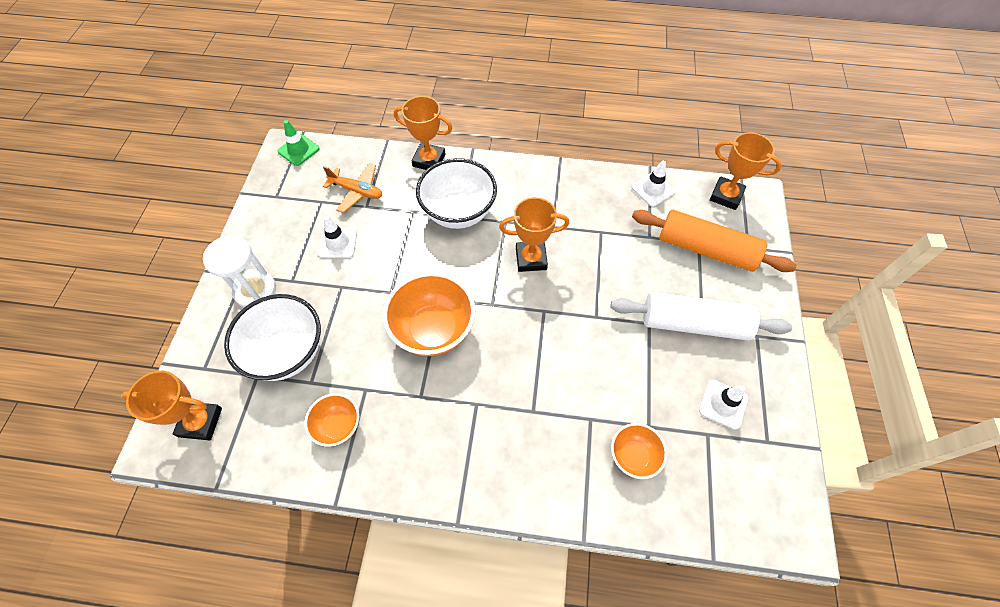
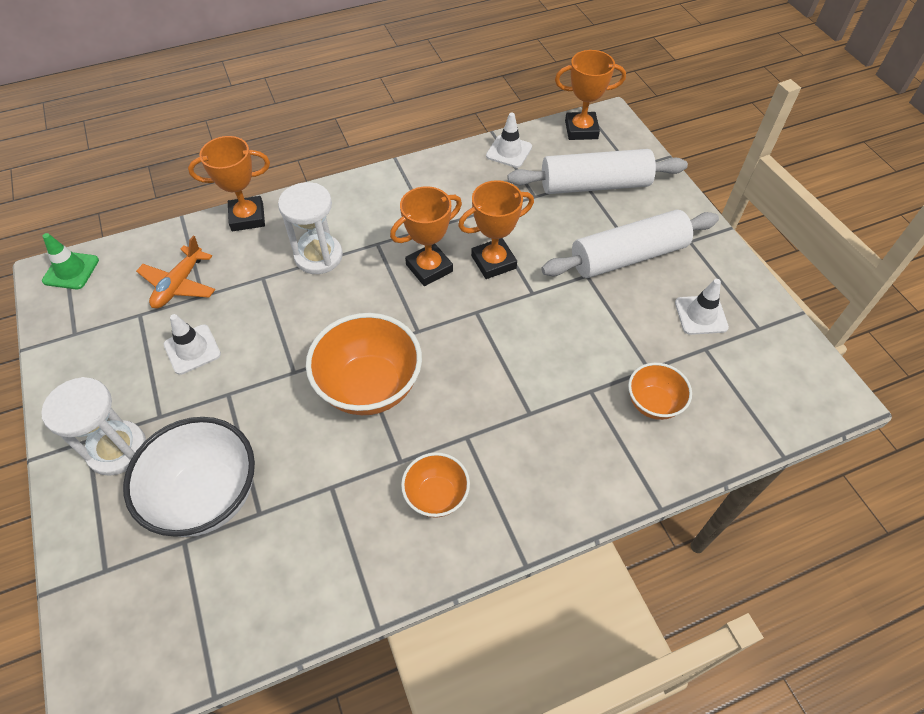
camera: 30 degrees left, 5 degrees down
orange trophy [121,371,222,440] -> orange trophy moved to [458,180,534,279]
orange bowl [305,393,359,447] -> orange bowl moved to [401,452,470,518]
orange plane [323,163,382,213] -> orange plane turned 120 degrees clockwise [136,236,215,308]
white bowl [416,158,497,229] -> white hourglass [278,182,343,274]
orange rolling pin [632,210,797,272] -> white rolling pin [508,149,688,194]

